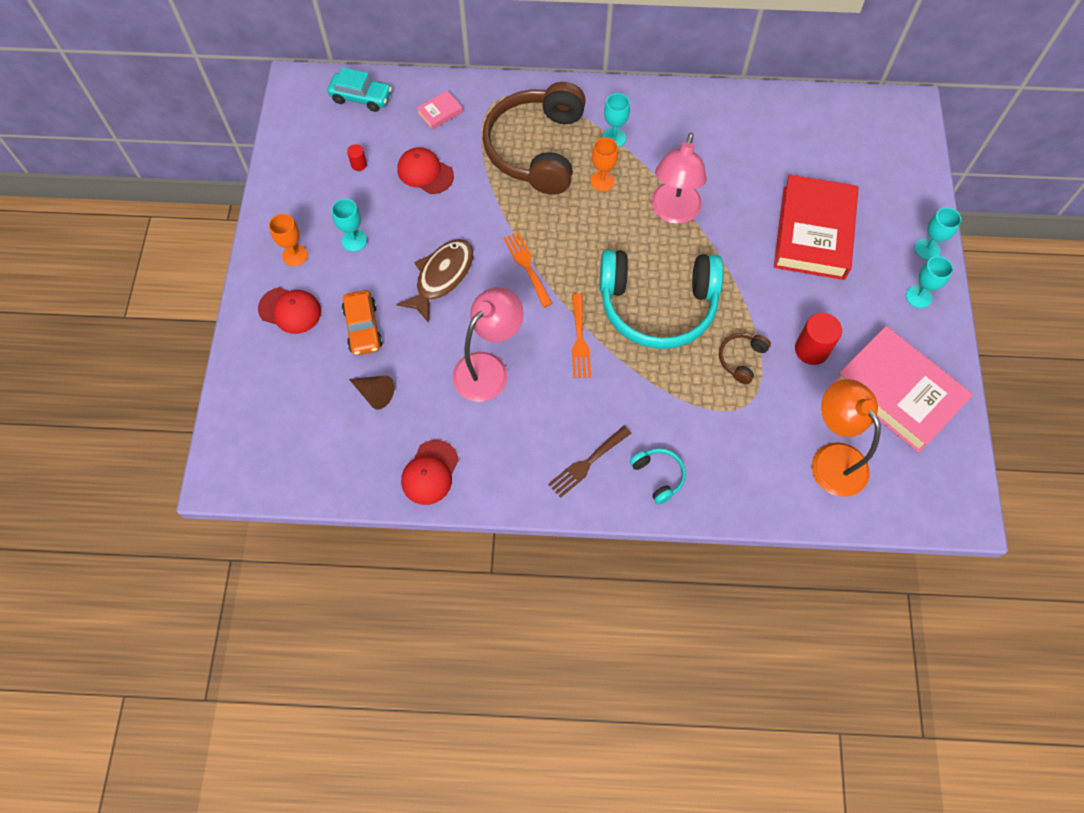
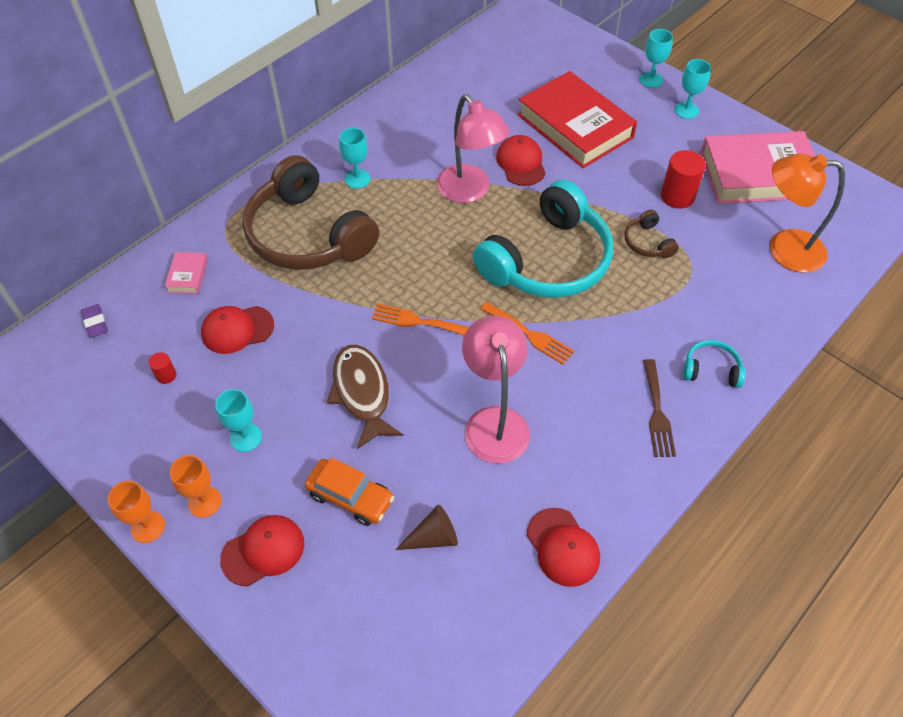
camera: 50 degrees left, 10 degrees down
turquoise car [327,67,392,112] -> purple eraser [81,304,108,338]
orange goblet [590,137,618,191] -> orange goblet moved to [108,481,165,543]
none -> red cap [496,135,546,186]

